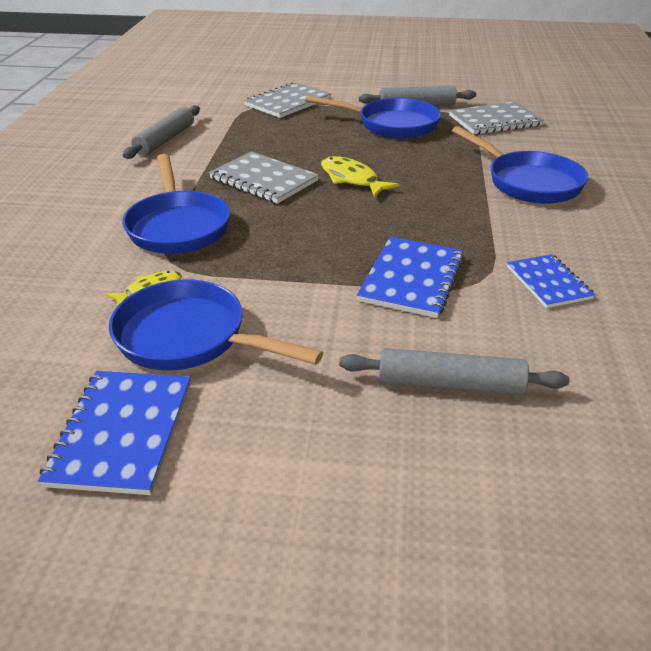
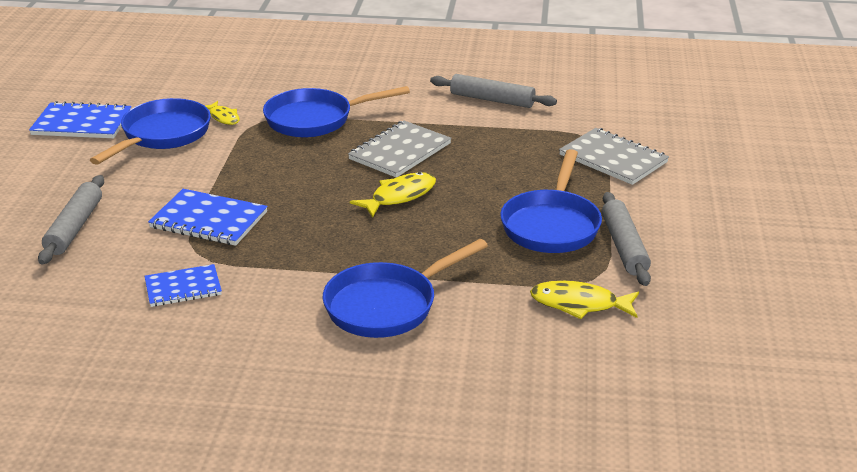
camera: 90 degrees right, 5 degrees down
grey notebook [449,102,544,135] -> yellow fish [530,281,639,319]

